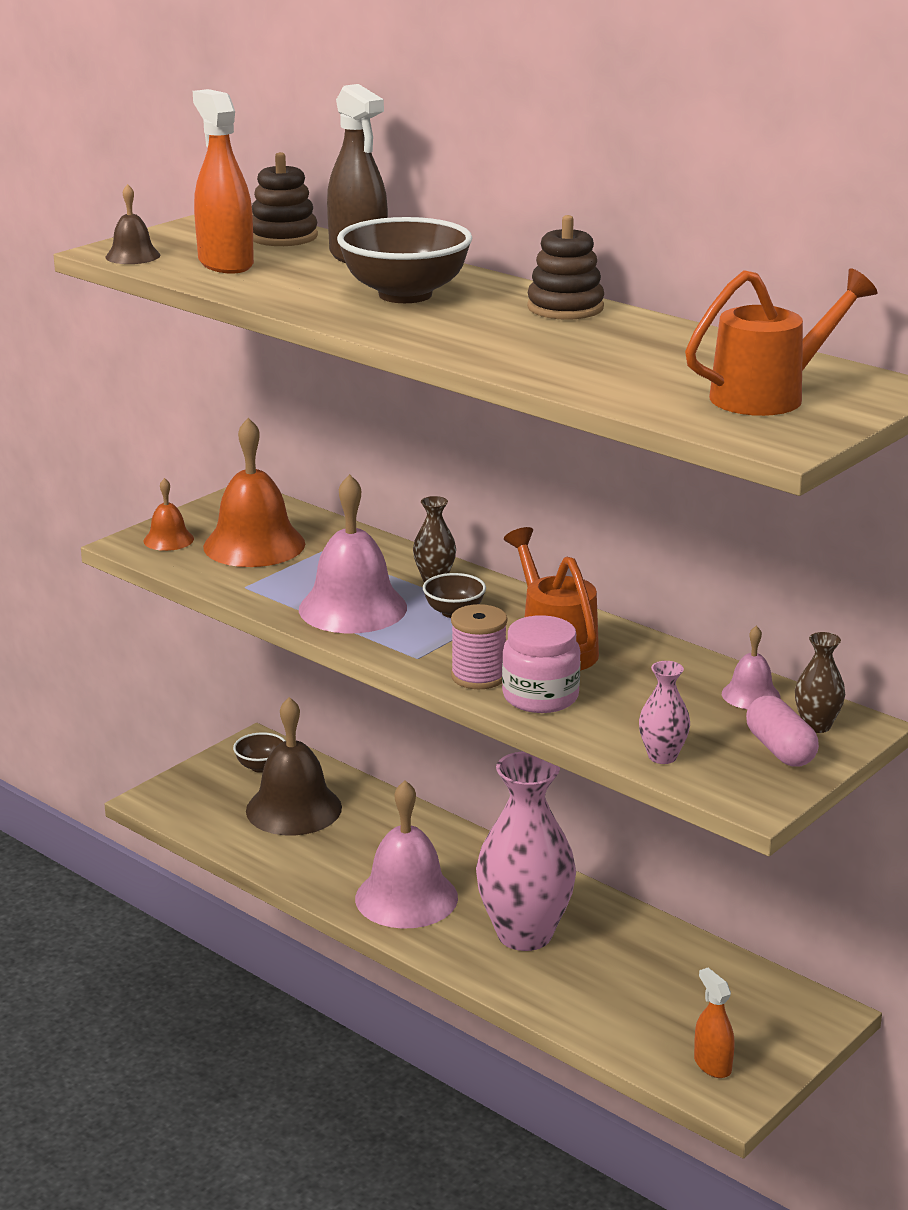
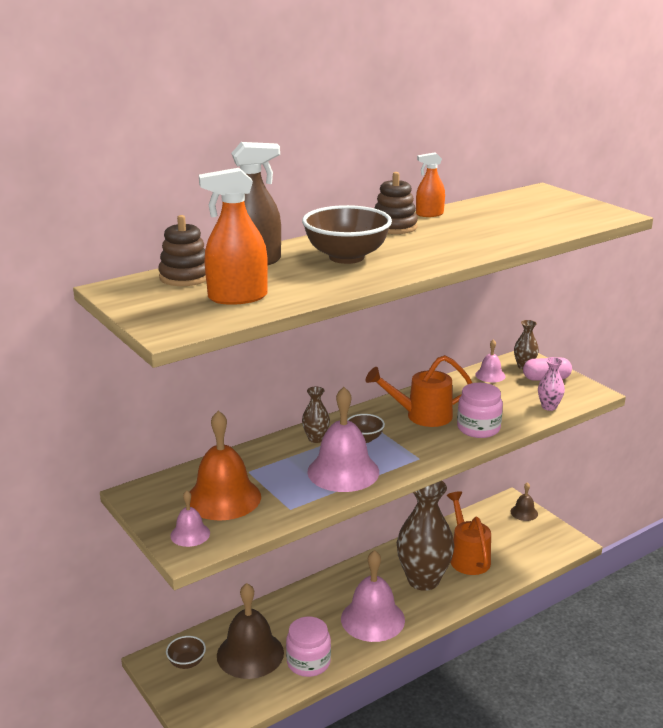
camera: 75 degrees left, 0 degrees up
brown bell [105,184,160,264] -> brown bell moved to [510,482,538,521]
orange bell [144,478,194,551] -> pink bell [170,491,210,547]
pink spool [451,604,507,689] -> none
pink vase [476,751,576,951] -> brown vase [397,481,454,591]
orange watering can [685,268,877,416] -> orange watering can moved to [446,491,491,575]
orange spray bottle [694,968,735,1078] -> orange spray bottle moved to [416,152,445,217]
none -> pink jar [286,617,331,677]

